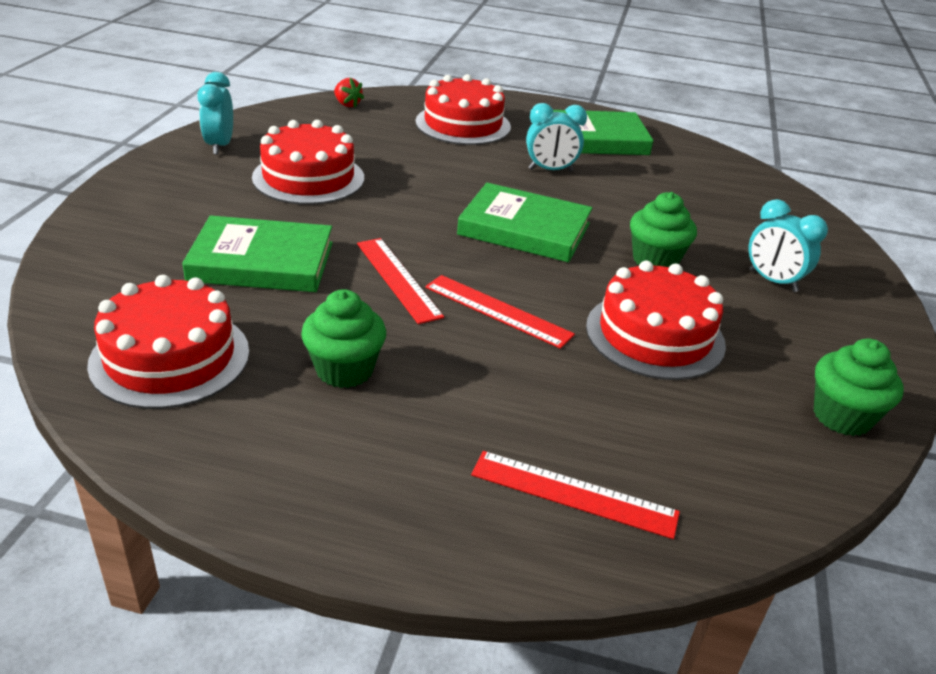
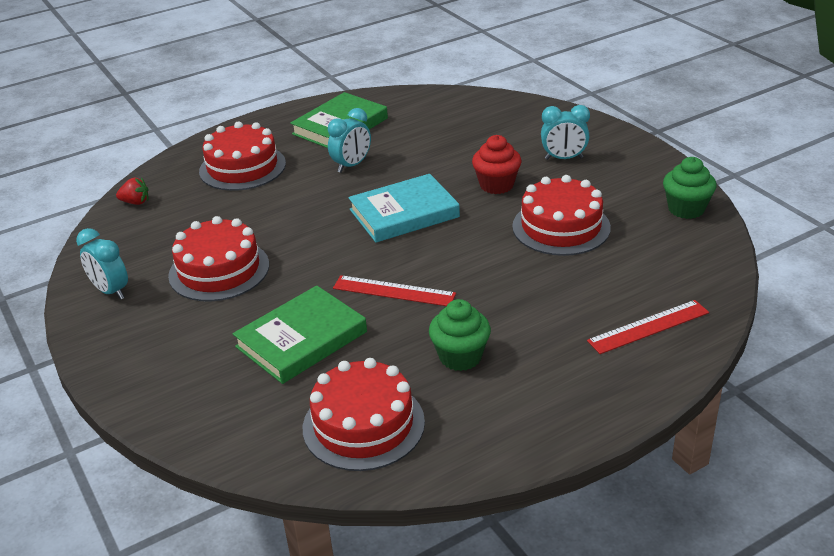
camera: 40 degrees left, 0 degrees up
red ruler [425,275,575,349] -> none
green book [457,183,593,262] -> turquoise book [348,174,460,243]
green cupcake [630,192,697,267] -> red cupcake [472,135,522,194]

